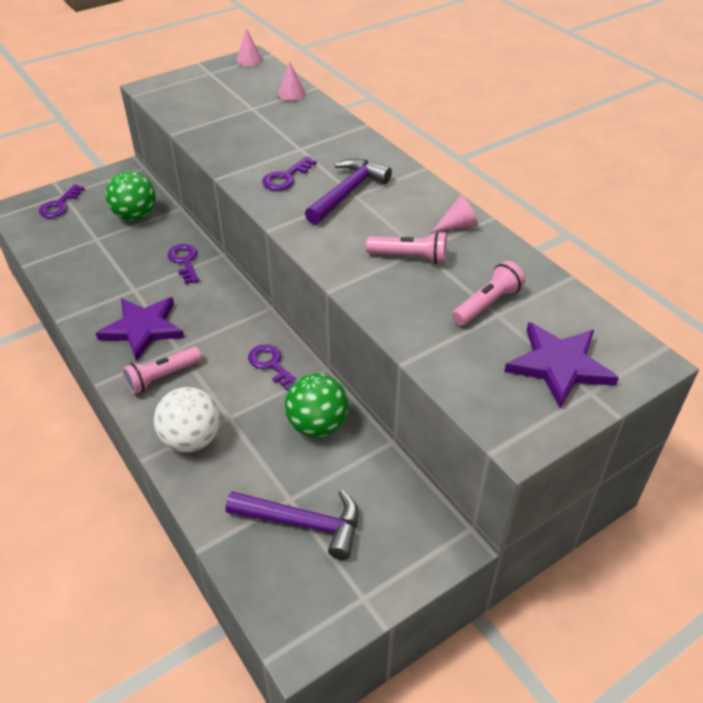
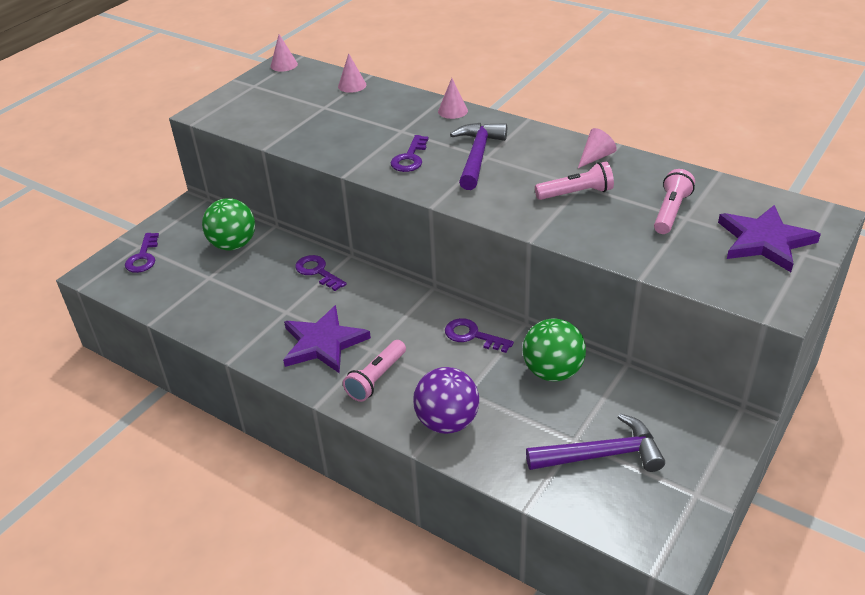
camera: 20 degrees left, 5 degrees down
white ball [154,387,220,452] -> purple ball [413,367,479,434]
none -> pink cone [438,78,468,119]

